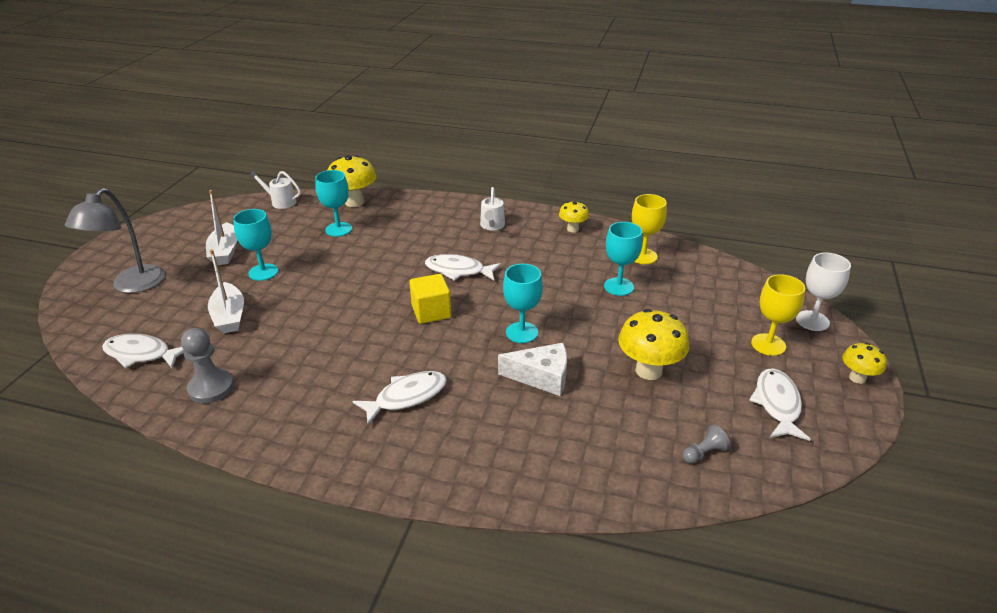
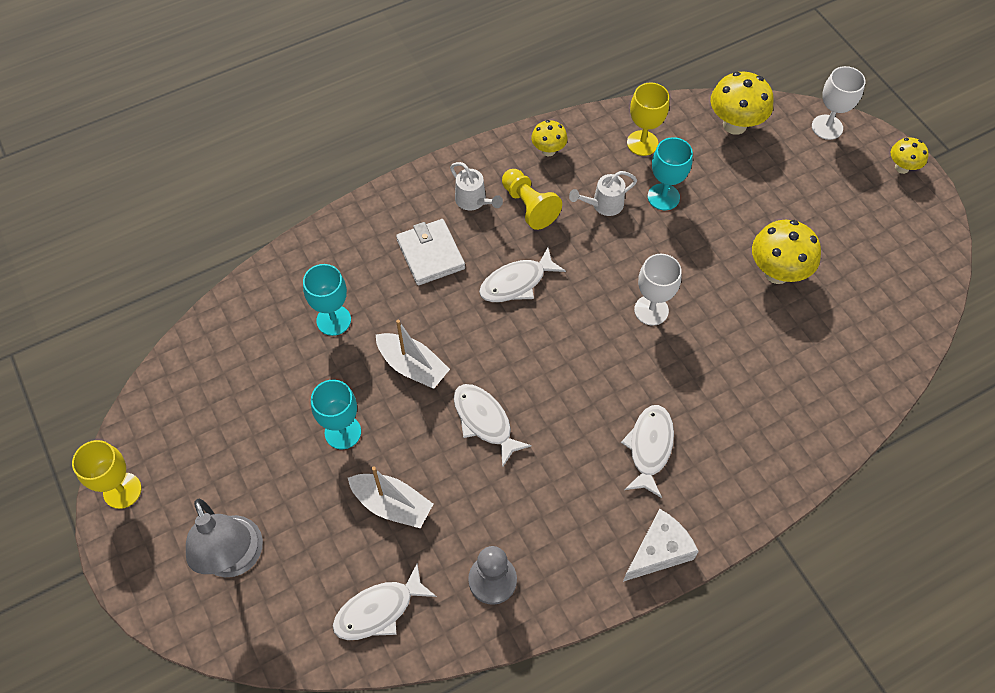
camera: 45 degrees left, 25 degrees up
white boat [206,190,238,265] -> white boat moved to [376,319,450,389]
white watering can [249,170,301,209] -> white watering can moved to [569,171,637,216]
yellow mushroom [327,155,376,207] -> yellow mushroom moved to [711,72,773,135]
yellow cube [409,274,451,324] -> none
white cheese [498,343,567,396] -> white cheese moved to [623,509,699,582]
turquoise goblet [503,264,543,343] -> white goblet [634,254,682,326]
grey pawn [682,424,730,464] -> none
white fish [749,368,810,441] -> white fish moved to [454,384,532,468]
yellow goblet [751,274,805,356] -> yellow goblet moved to [72,440,142,509]
none -> white wallet [396,219,465,285]
none -> yellow pawn [502,169,562,230]

